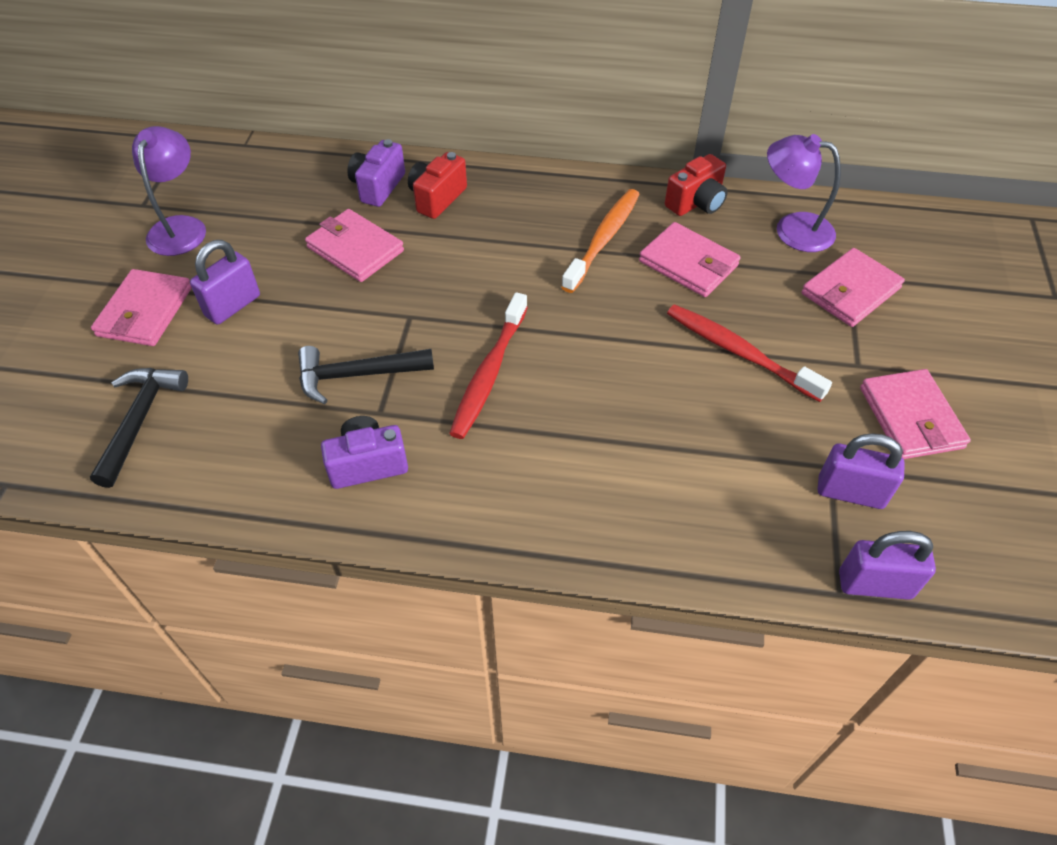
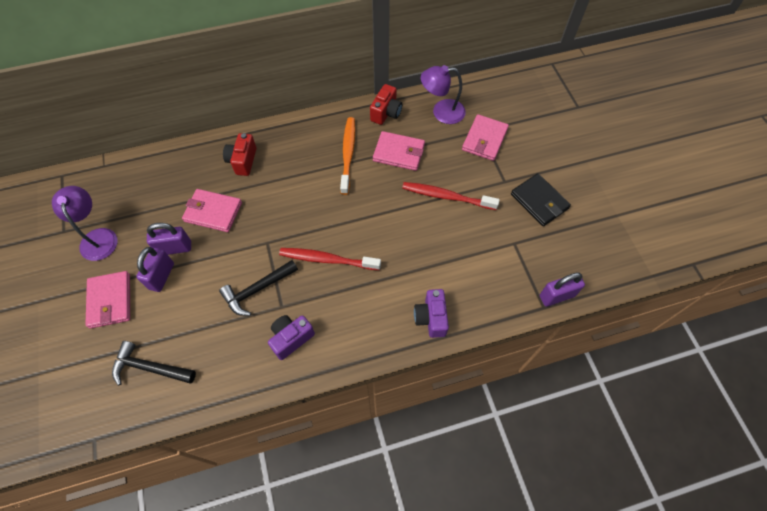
camera: 25 degrees left, 10 degrees up
black hammer [90,368,188,488] -> black hammer turned 60 degrees counterclockwise [112,341,196,386]
purple camera [347,139,405,207] -> purple camera moved to [414,289,449,338]
red toothbrush [449,292,528,439] -> red toothbrush turned 105 degrees clockwise [279,248,381,270]
purple padlock [818,433,905,509] -> purple padlock moved to [147,223,191,255]
pink wallet [860,369,971,459] -> black wallet [511,173,571,226]

